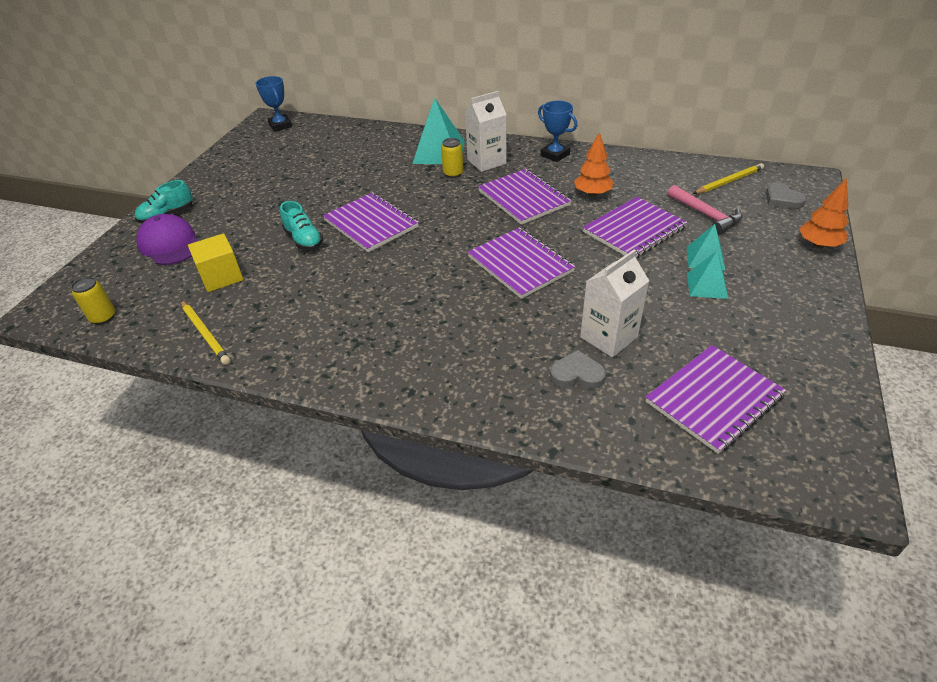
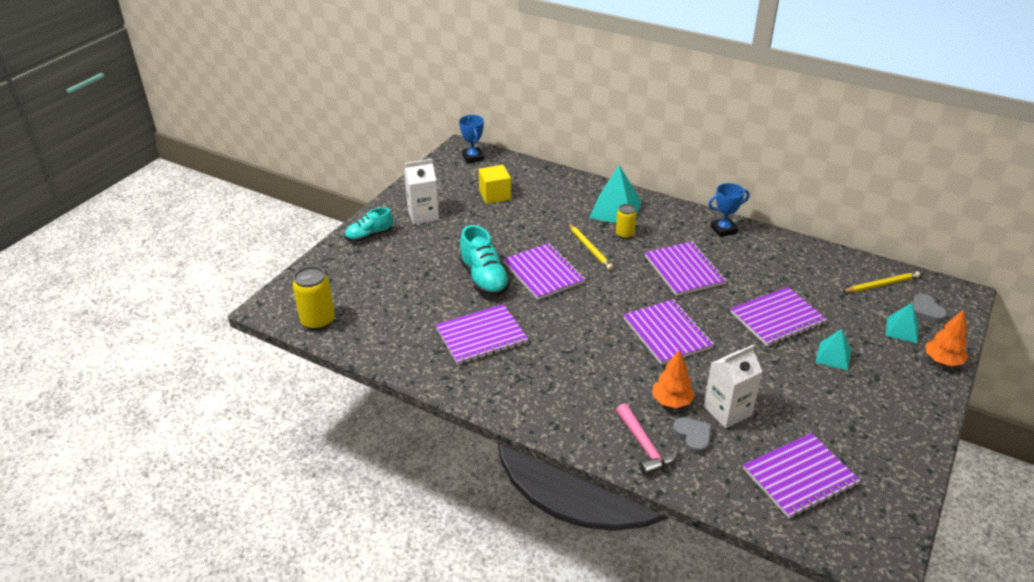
camera: 10 degrees right, 5 degrees down
yellow can [71,277,115,325] -> yellow can [292,266,335,330], size x1.64
purple cap [136,214,199,265] -> none
yellow pencil [181,301,230,365] -> yellow pencil moved to [568,223,613,270]
yellow cube [188,233,244,292] -> yellow cube moved to [478,165,511,204]
turquoise shoe [280,201,323,250] -> turquoise shoe [459,225,511,296], size x1.53
white carton [465,91,507,172] -> white carton moved to [404,159,439,225]
blue trophy [538,101,578,162] -> blue trophy turned 75 degrees counterclockwise [708,183,750,237]
grey heart [550,350,606,389] -> grey heart turned 45 degrees clockwise [673,417,712,454]
orange tree [574,132,614,196] -> orange tree moved to [653,349,695,408]
pink hammer [668,185,742,235] -> pink hammer moved to [616,403,679,476]
turquoise pyramid [687,251,728,299] -> turquoise pyramid moved to [885,303,919,343]
none -> purple notebook [436,304,528,365]

